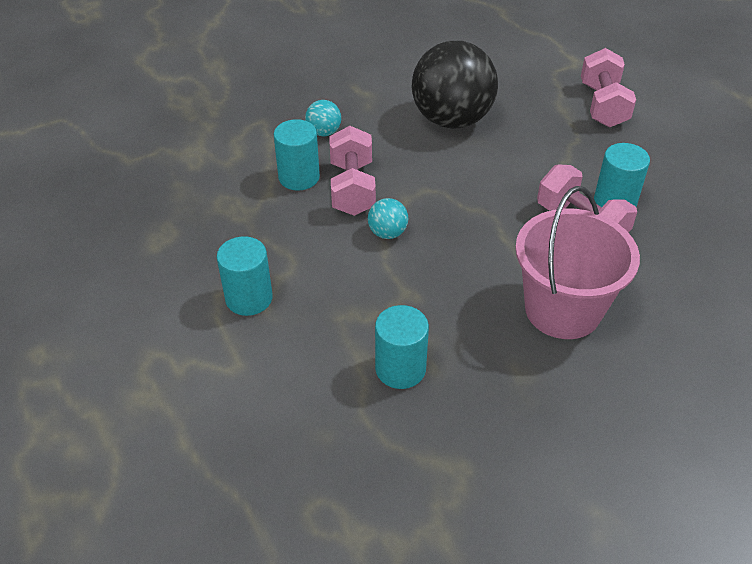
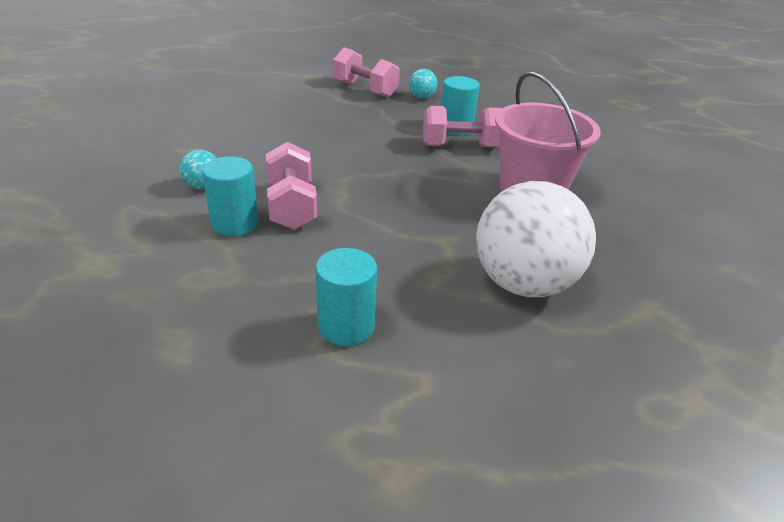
camera: 55 degrees left, 10 degrees down
pink dumbbell [329,126,376,216] -> pink dumbbell turned 45 degrees clockwise [266,142,317,230]
turquoise ball [368,198,408,239] -> turquoise ball moved to [409,69,438,99]
turquoise cylinder [375,305,429,389] -> white ball [476,181,596,297]
black ball [412,41,498,129] -> none

